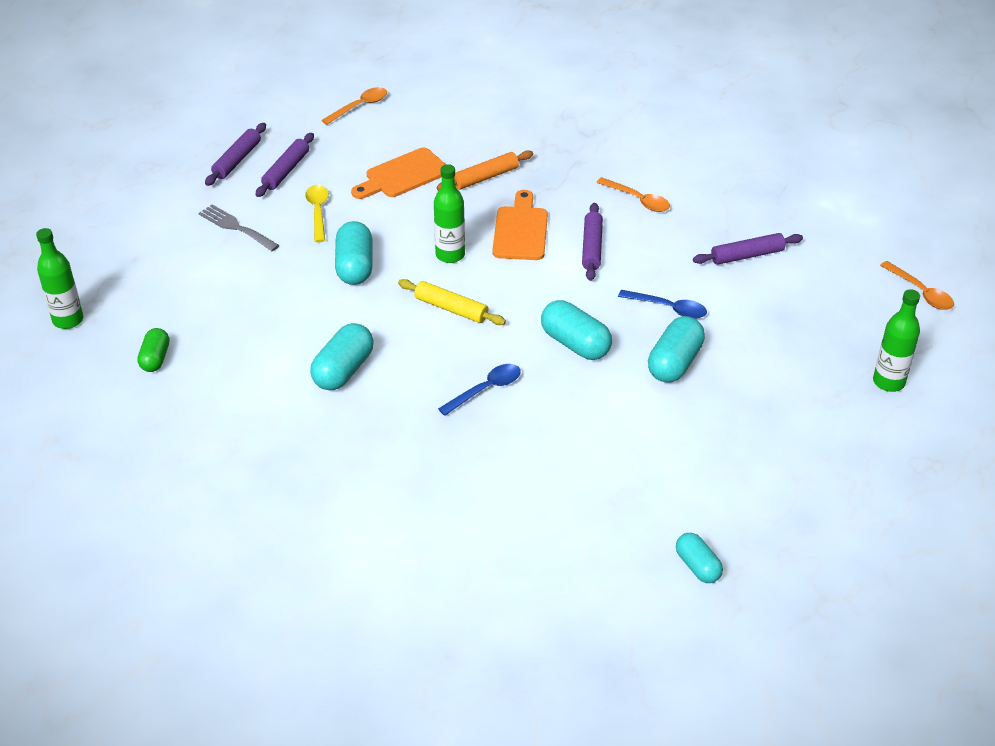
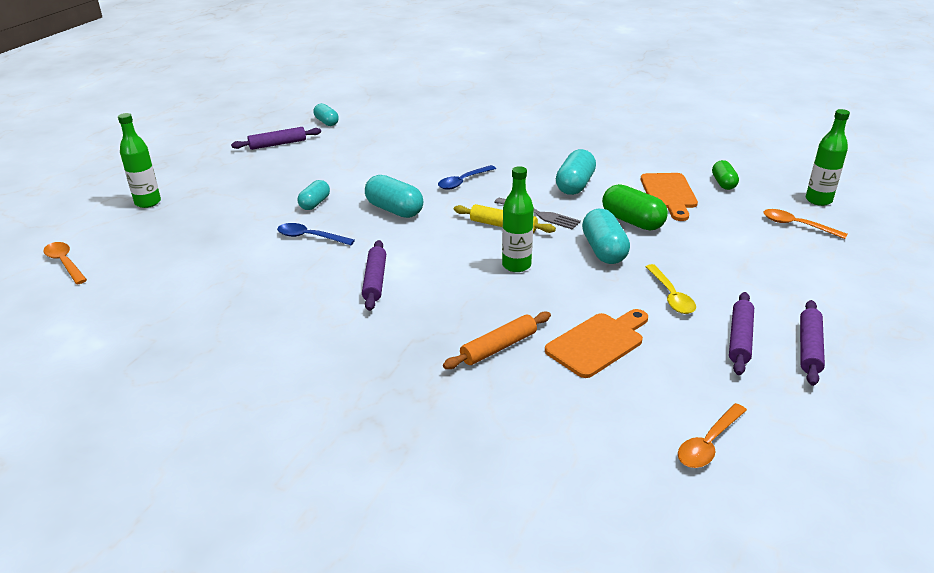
camera: 175 degrees right, 10 degrees down
grey fork [199,204,279,251] -> grey fork moved to [495,198,581,230]
orange cutting board [492,190,548,260] -> orange cutting board moved to [641,173,698,221]
orange spoon [596,177,670,212] -> orange spoon moved to [763,209,847,239]
turquoise capsule [648,316,705,383] -> turquoise capsule [297,180,330,210], size x0.64
purple rolling pin [693,233,803,265] -> purple rolling pin moved to [231,127,321,150]
none -> green capsule [602,184,668,230]

